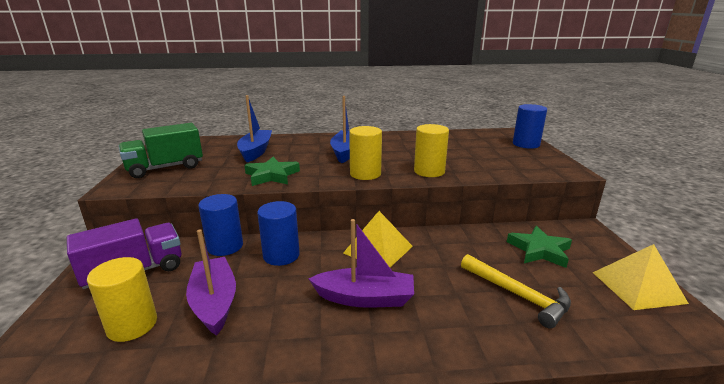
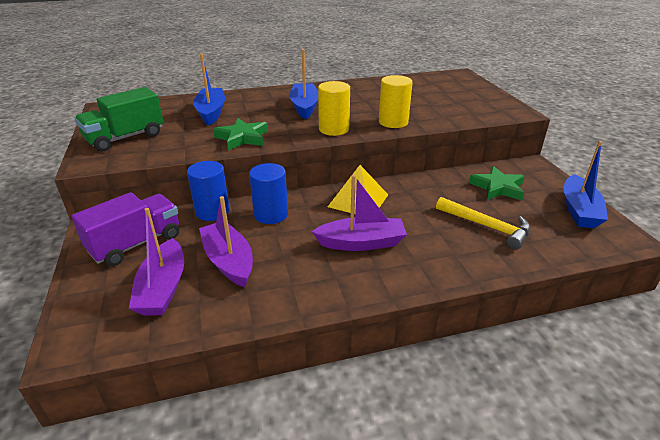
camera: 10 degrees left, 10 degrees up
yellow cylinder [87,257,157,342] -> purple boat [129,208,184,316]
blue cylinder [513,104,547,149] -> none
yellow pyramid [592,244,689,310] -> blue boat [563,141,608,228]

